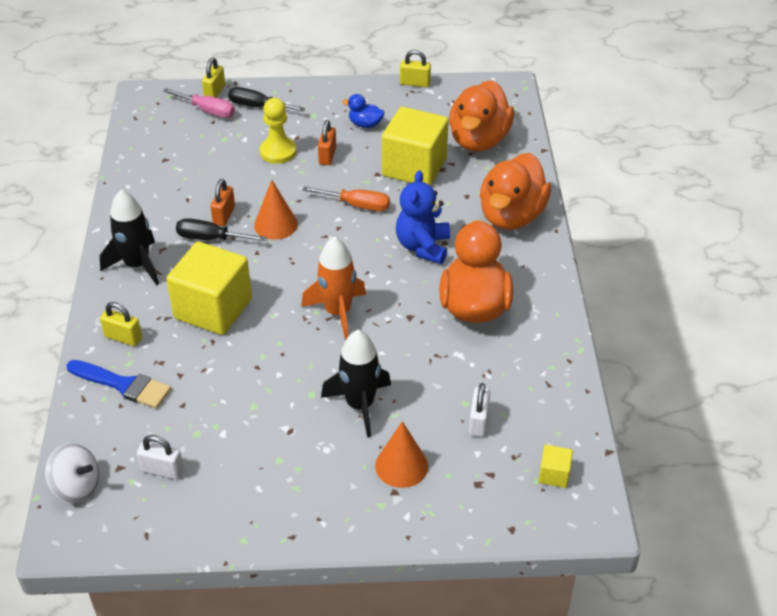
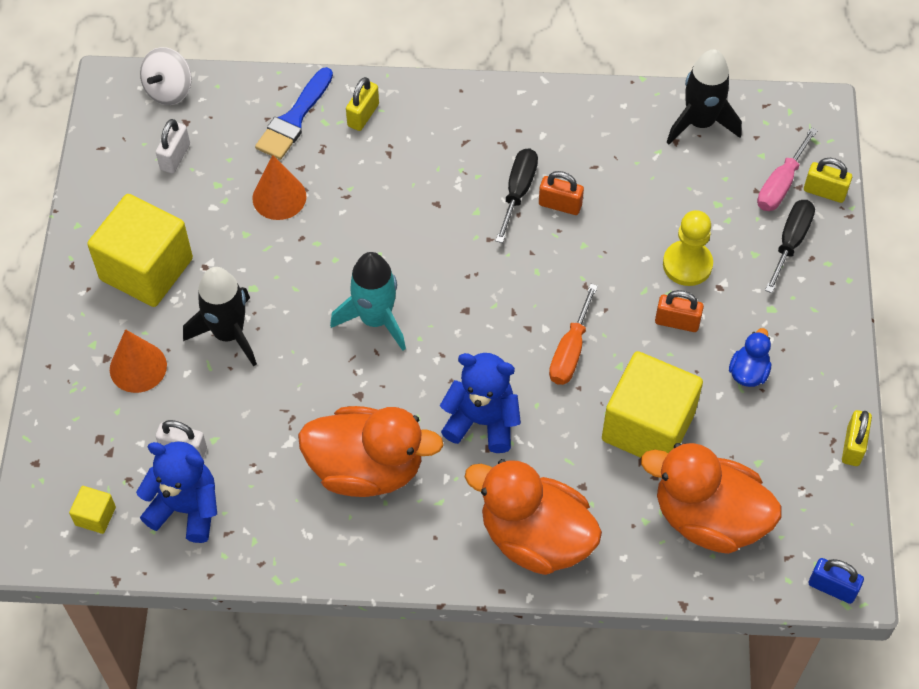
camera: 95 degrees right, 15 degrees up
black rocket [100,189,159,285] -> black rocket moved to [666,49,742,145]
yellow cube [166,242,252,335] -> yellow cube moved to [87,194,193,307]
orange cone [254,180,298,240] -> orange cone moved to [252,155,307,220]
orange rocket [301,236,366,340] -> turquoise rocket [330,252,406,351]
none -> blue teddy bear [136,441,217,543]
none -> blue padlock [809,558,864,604]

